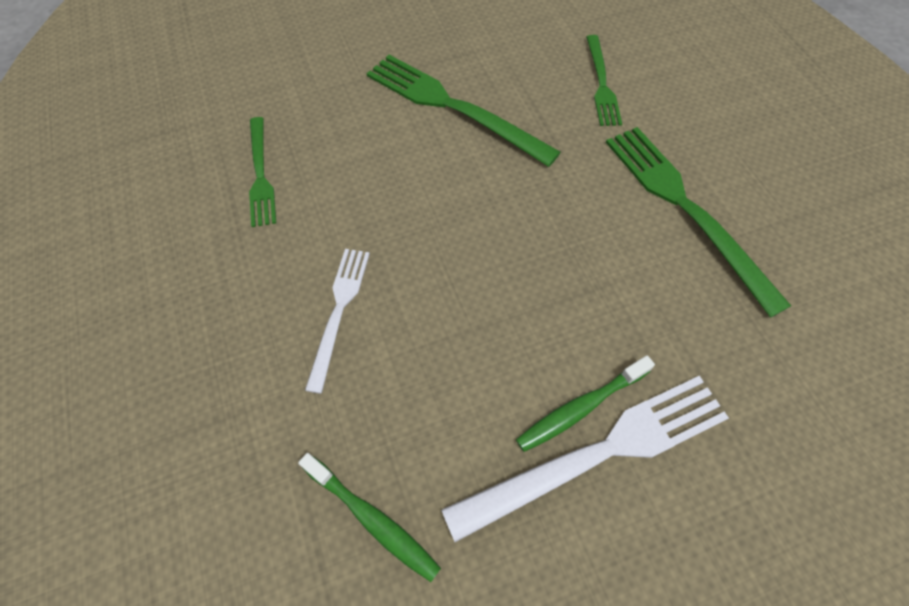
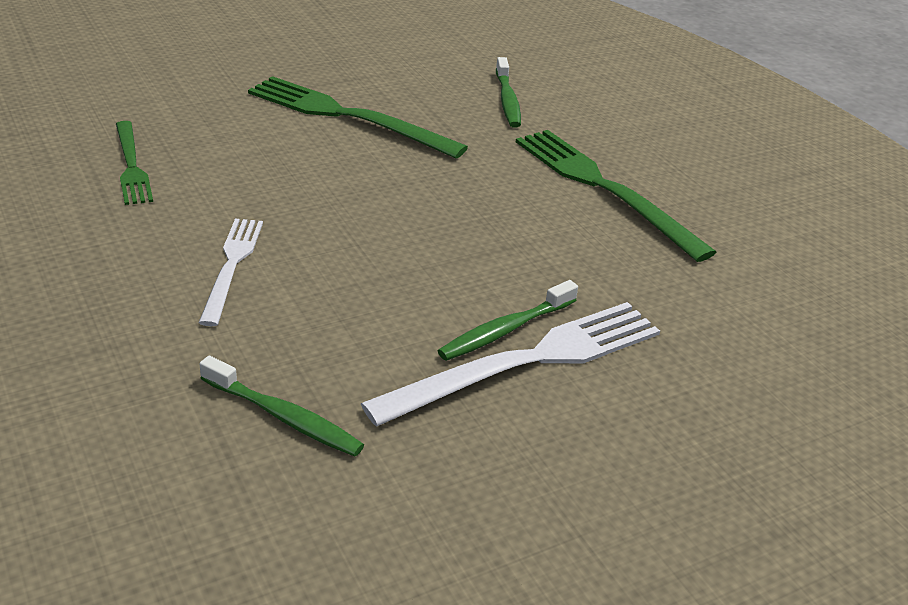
camera: 10 degrees left, 25 degrees down
green fork [586,35,622,126] -> green toothbrush [496,57,521,128]

